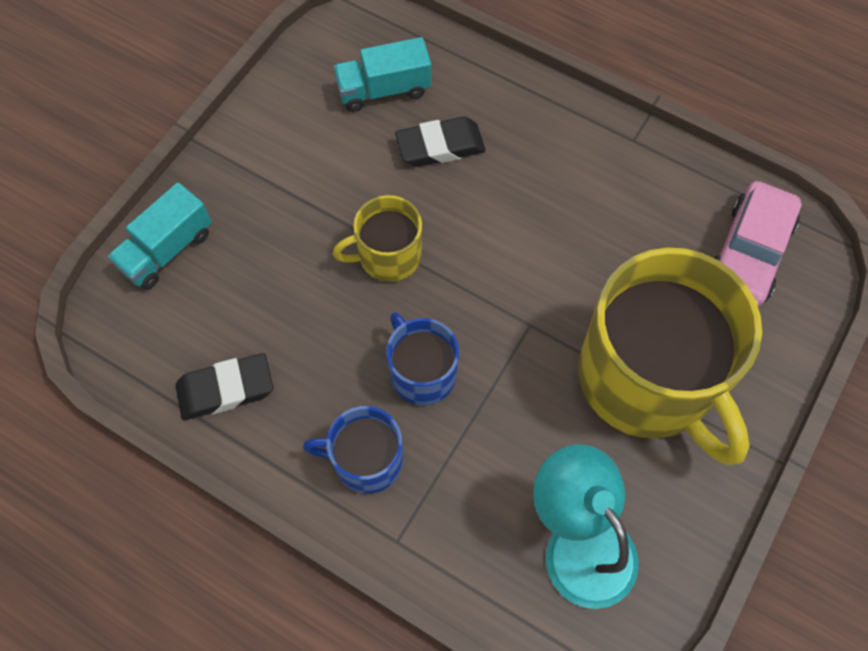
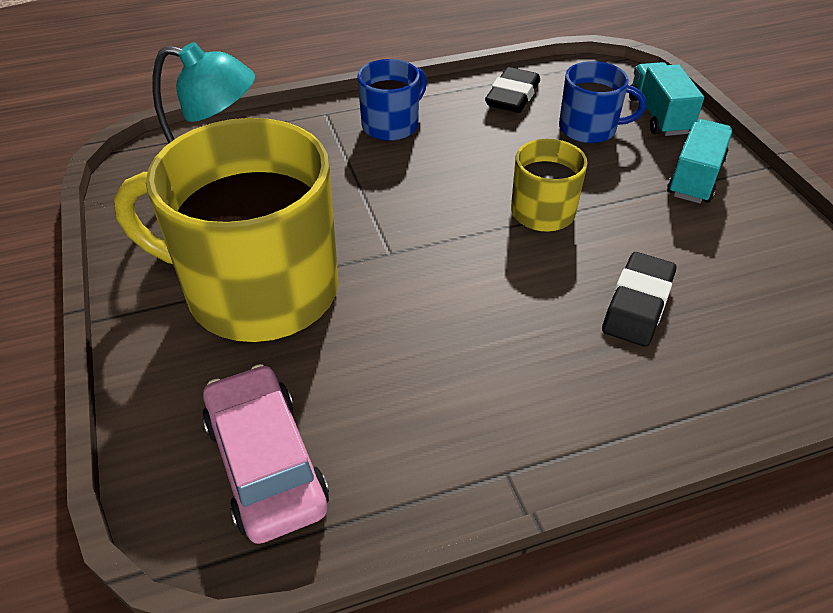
camera: 130 degrees right, 20 degrees down
turquoise truck [334,37,431,112] -> turquoise truck moved to [667,119,732,203]
blue mug [386,312,459,405] -> blue mug moved to [559,61,646,143]

